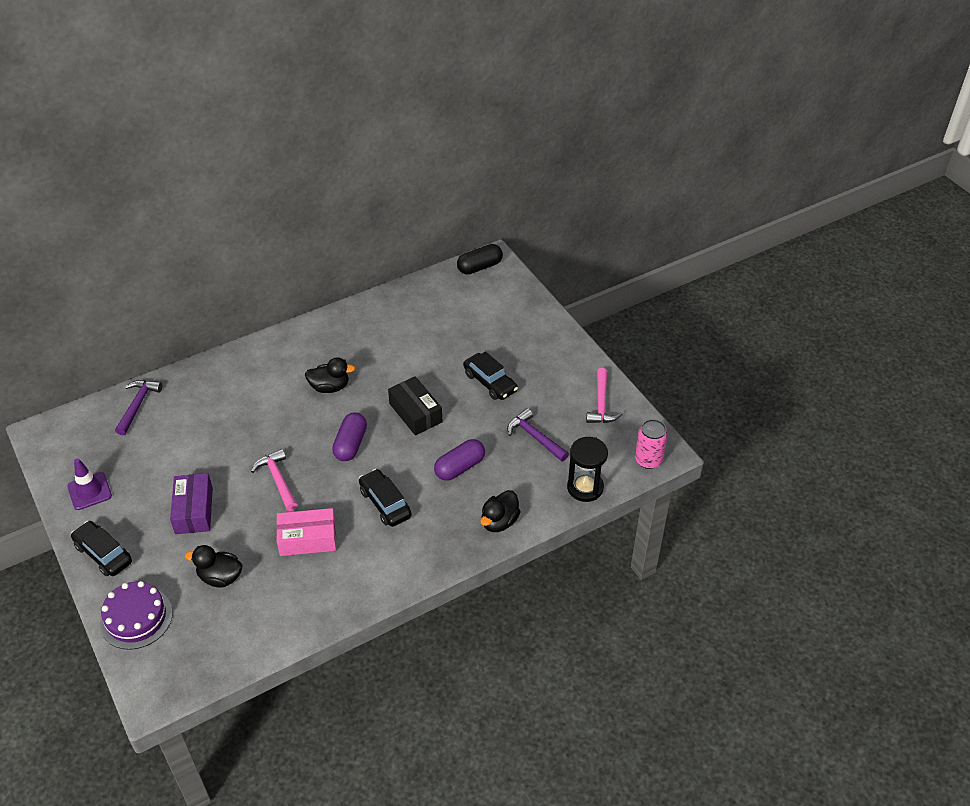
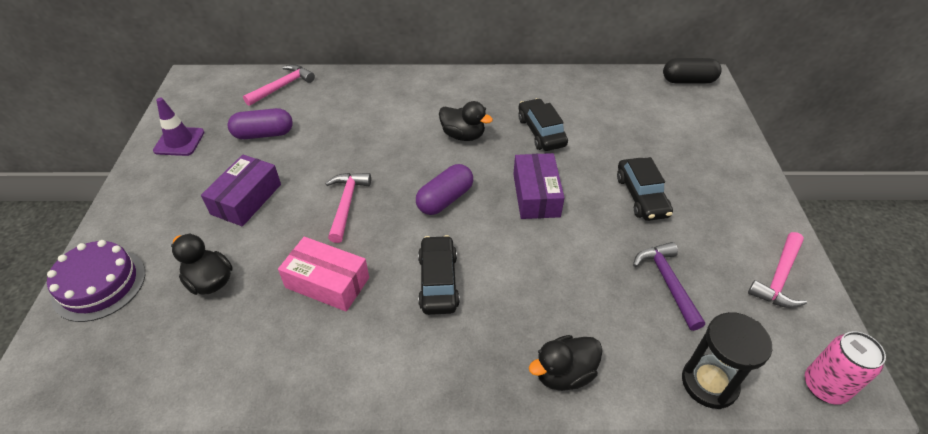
camera: 30 degrees right, 0 degrees up
black car [71,521,132,576] -> black car moved to [518,98,568,151]
purple hammer [115,380,163,435] -> pink hammer [243,64,315,106]
black box [388,376,442,435] -> purple box [513,153,564,219]
purple capsule [434,439,485,481] -> purple capsule moved to [228,108,293,139]

